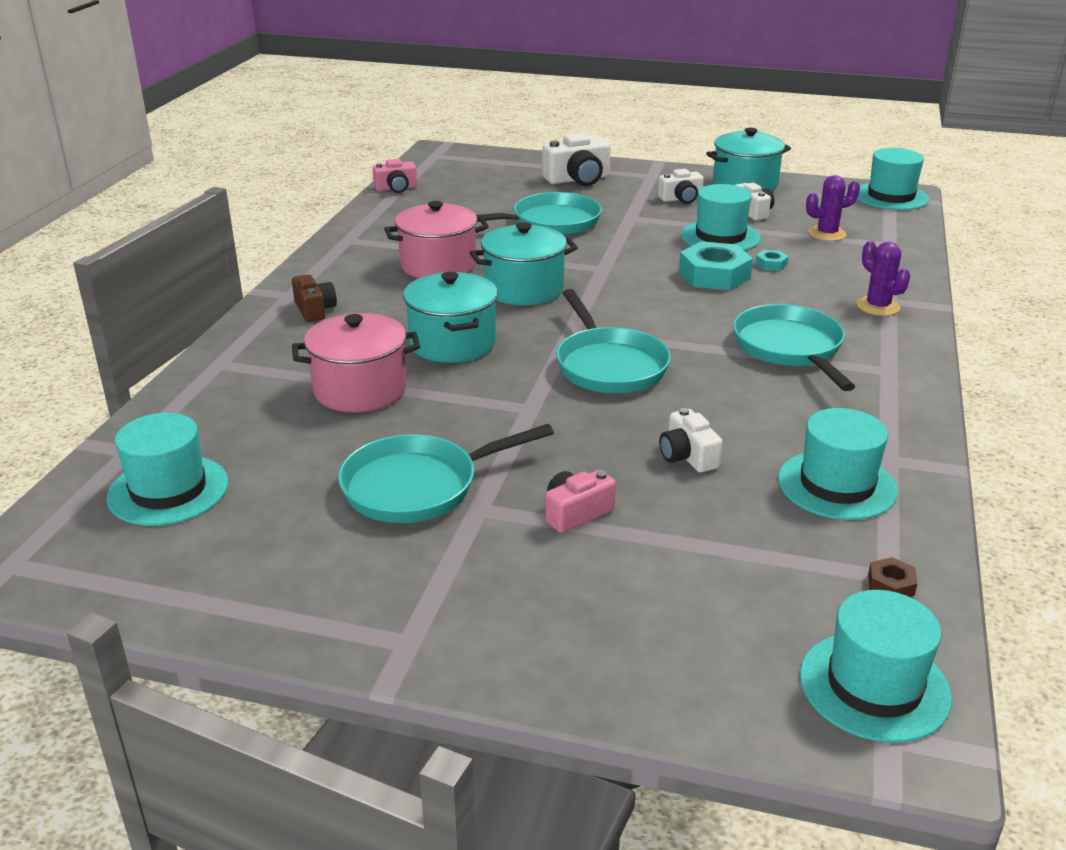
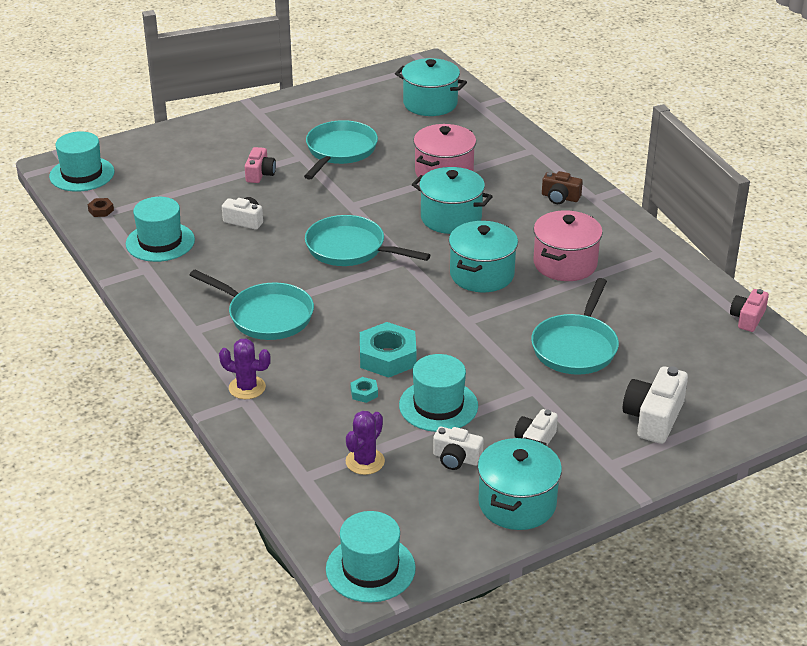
camera: 135 degrees right, 5 degrees up
turquoise hat [107,413,228,526] -> turquoise pot [395,58,467,116]

